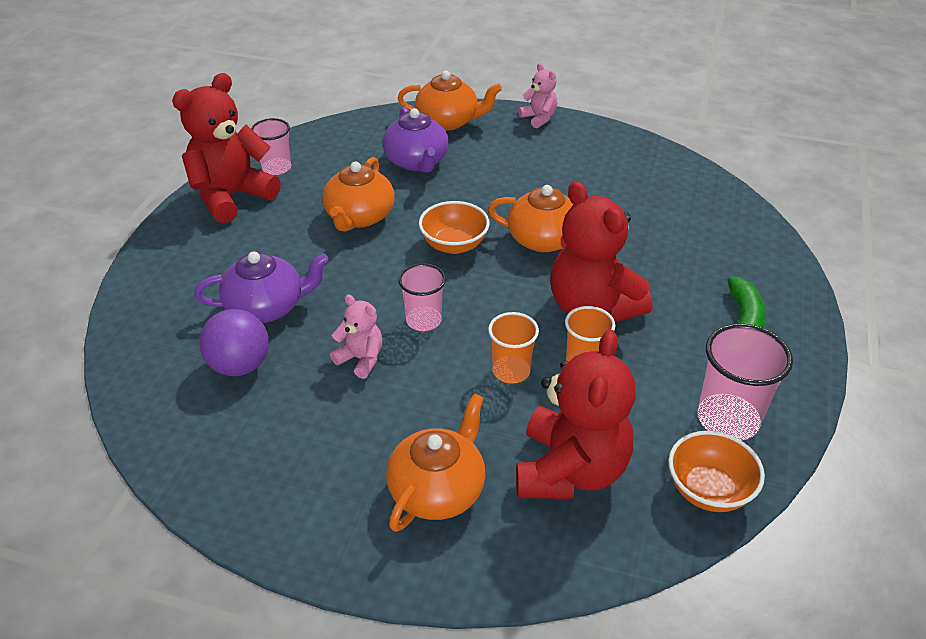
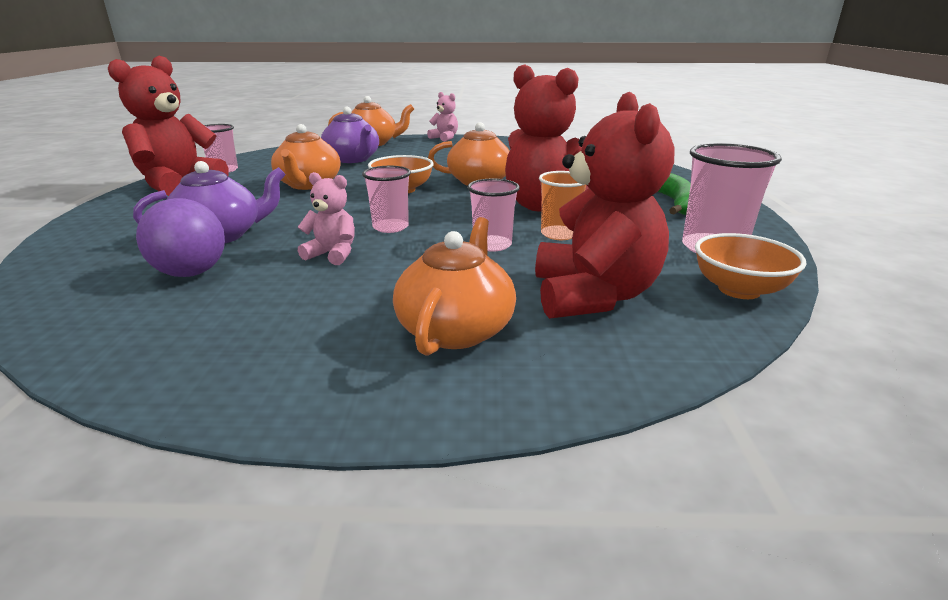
camera: 15 degrees left, 15 degrees down
orange cup [488,312,539,384] -> pink cup [467,178,520,251]

